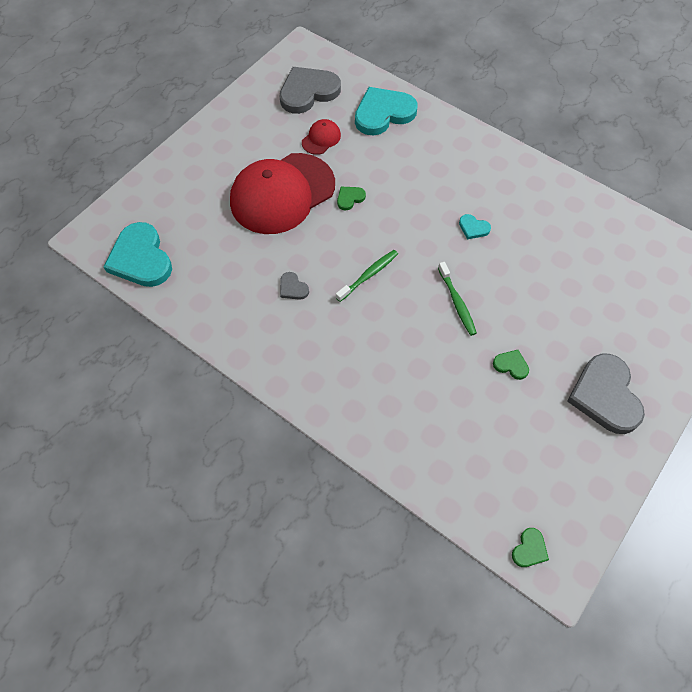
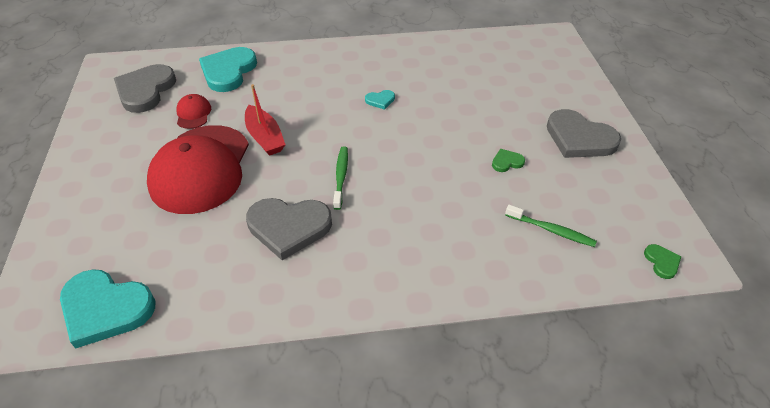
camera: 45 degrees left, 15 degrees down
grey heart [280,272,309,300] -> grey heart [246,198,332,260], size x2.25
green heart [337,187,366,210] -> red boat [245,84,286,156]
green toothbrush [438,262,477,336] -> green toothbrush moved to [505,205,597,247]

